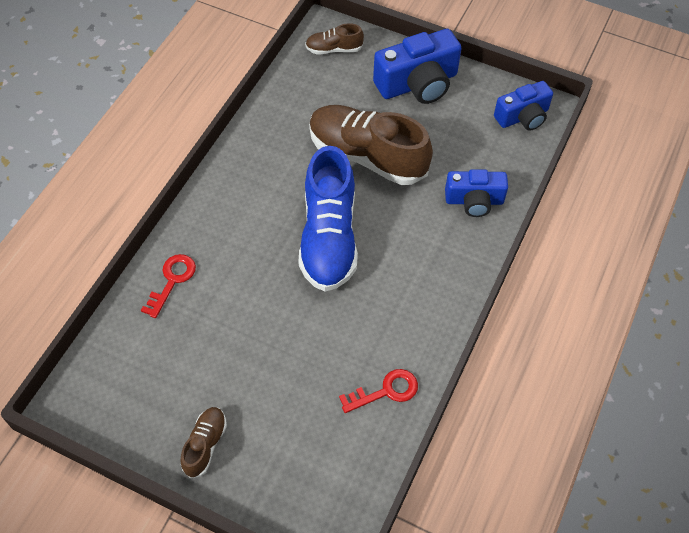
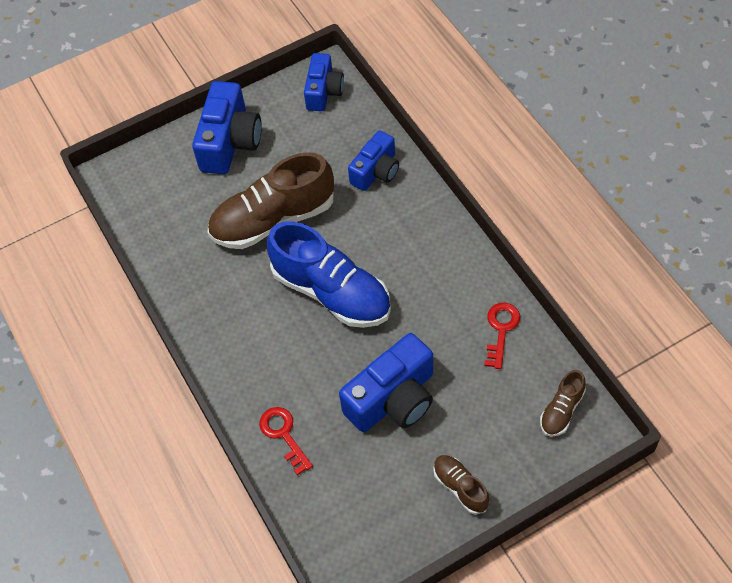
camera: 50 degrees left, 0 degrees up
brown shoe [305,23,364,54] -> brown shoe moved to [540,370,586,437]
none -> blue camera [339,333,433,432]

